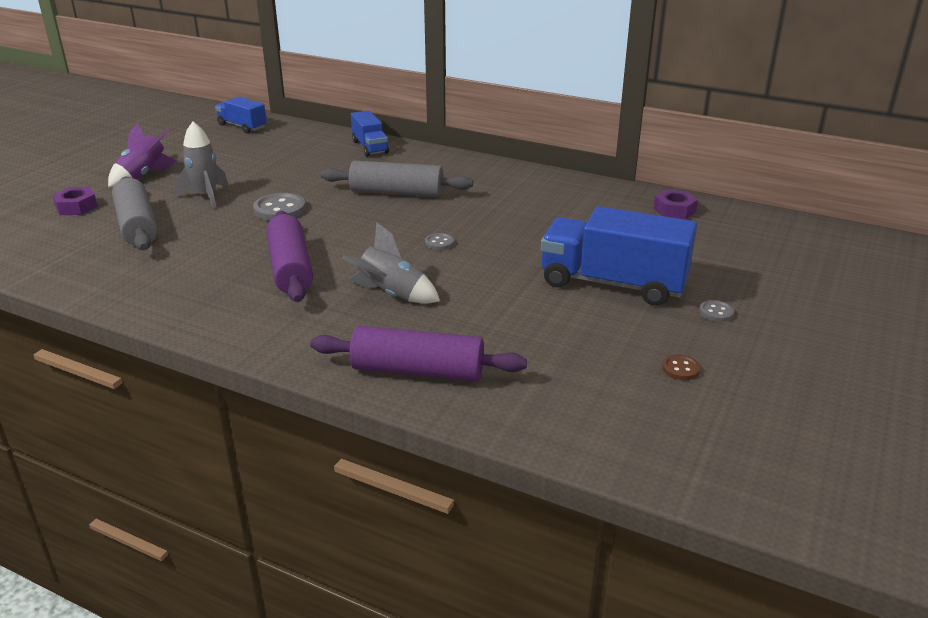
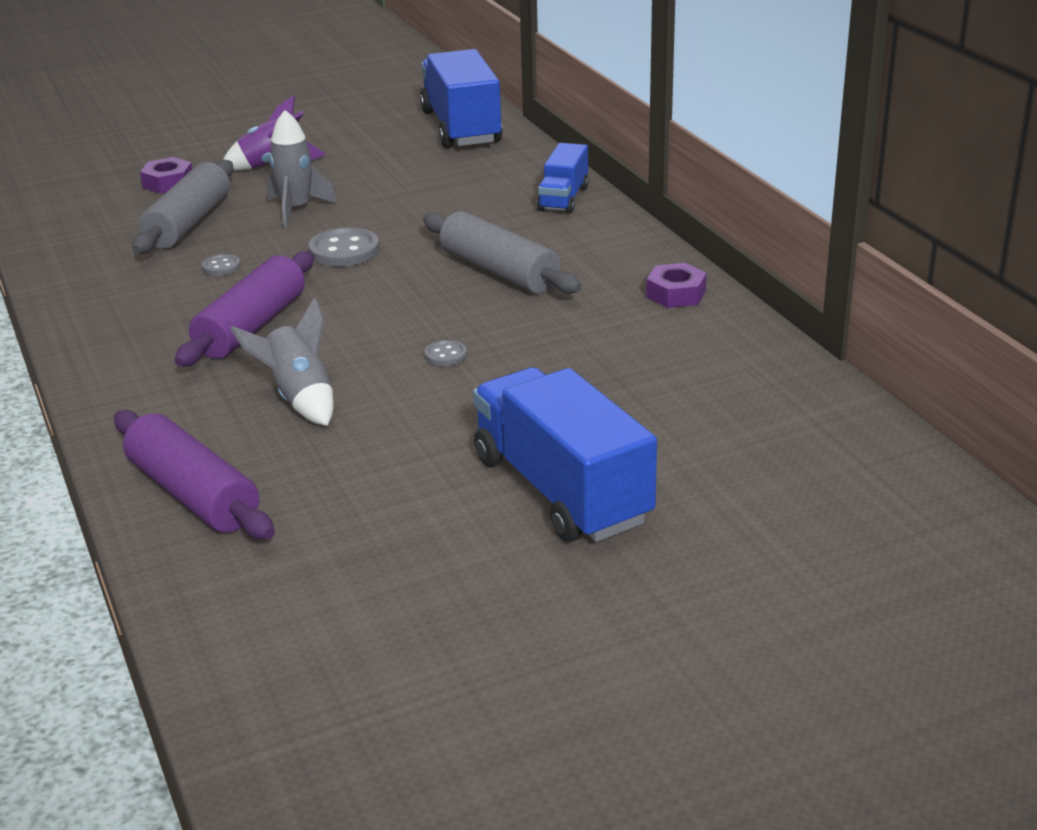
camera: 40 degrees right, 0 degrees up
blue truck [215,97,267,133] -> blue truck [420,49,502,148], size x1.84
purple nut [653,189,698,219] -> purple nut moved to [646,263,707,308]
brown button [662,354,700,380] -> none
grey button [699,300,734,322] -> grey button moved to [202,254,240,276]

